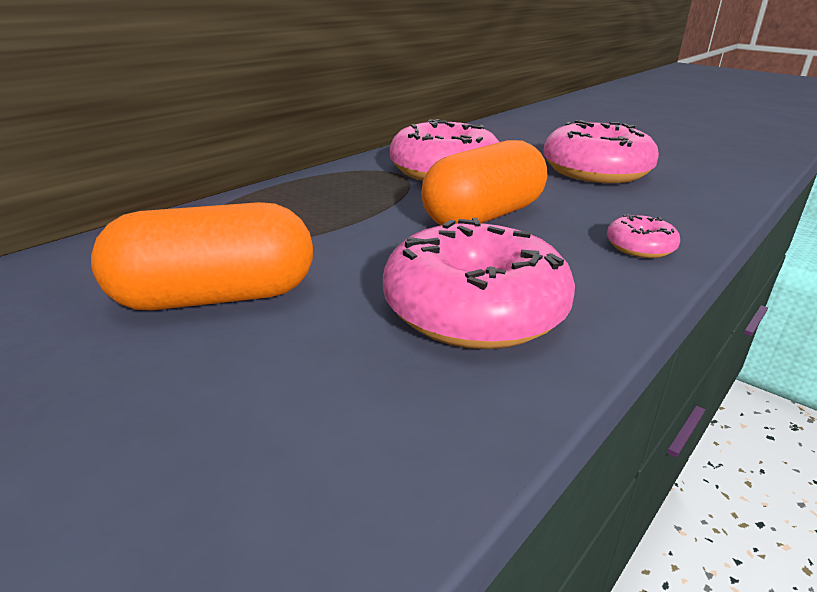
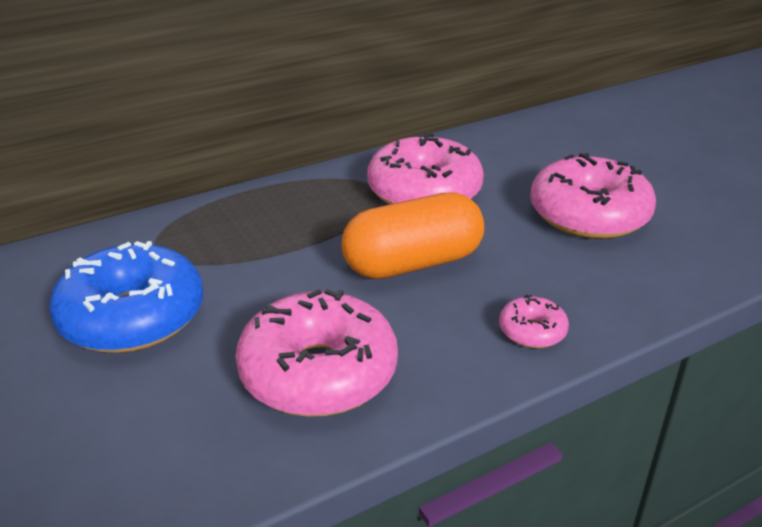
camera: 20 degrees right, 5 degrees up
orange capsule [91,202,313,310] -> blue donut [49,241,203,353]

